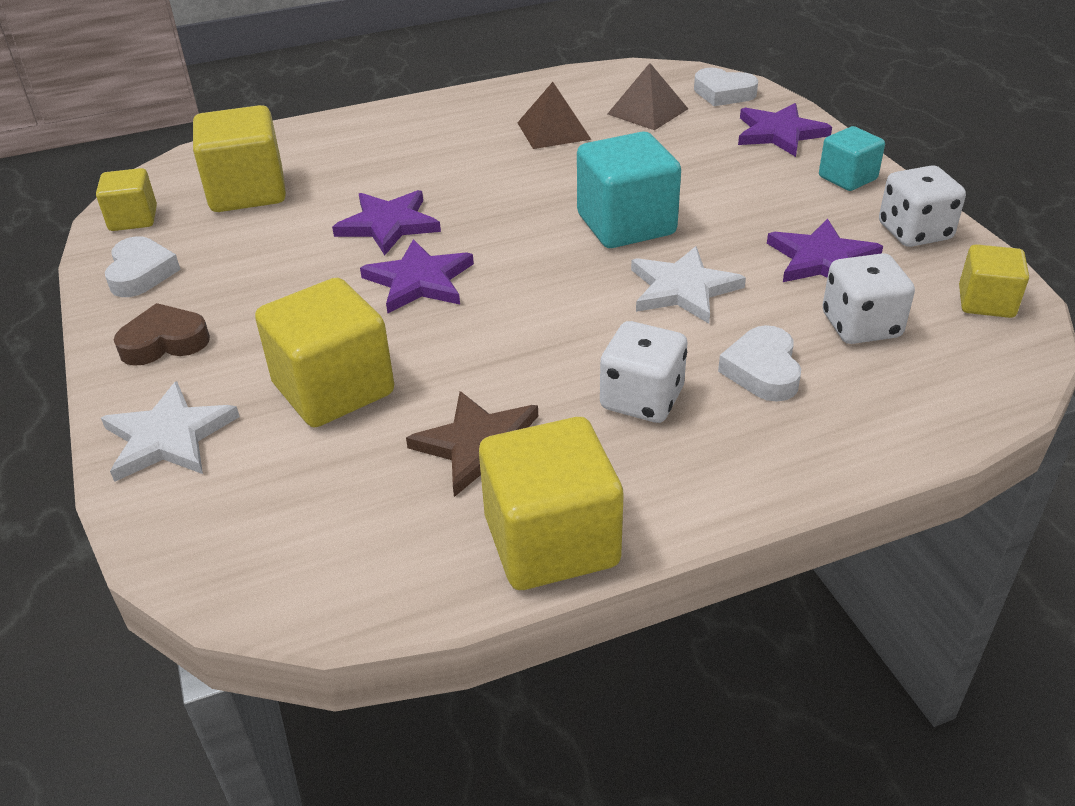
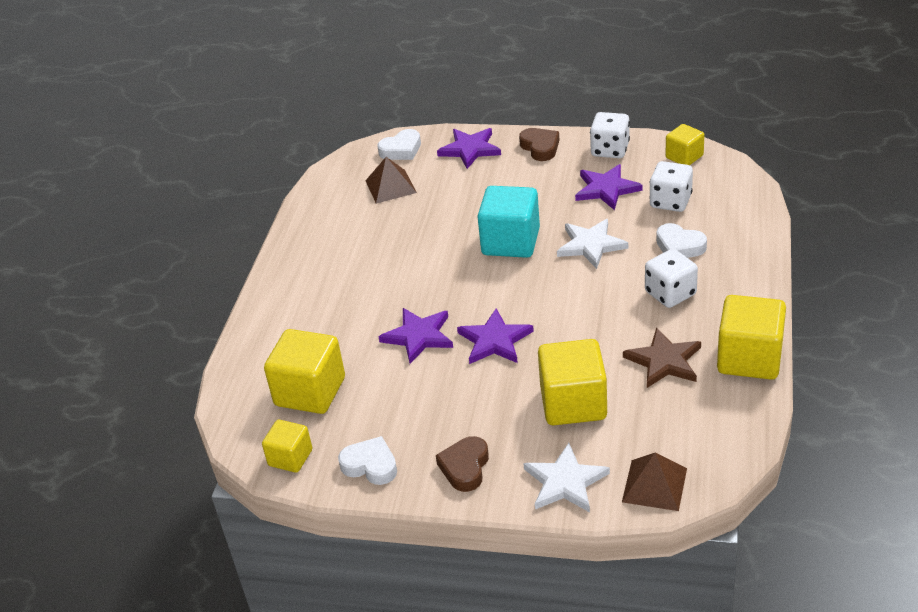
camera: 55 degrees left, 0 degrees up
brown pyramid [517,82,591,149] -> brown pyramid moved to [622,453,687,511]
turquoise cube [819,126,885,191] -> brown heart [519,128,559,161]

